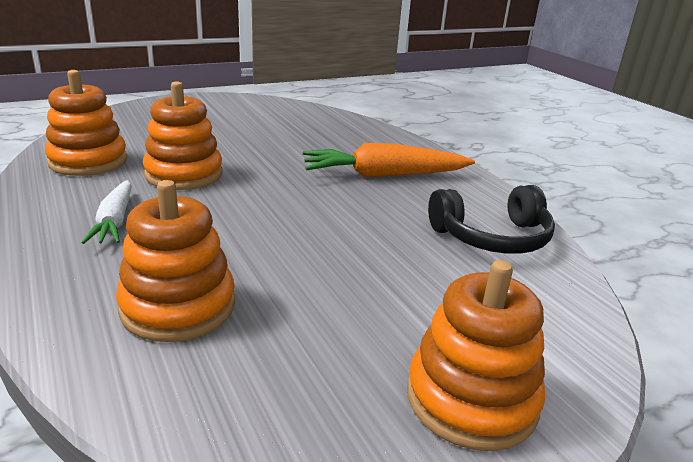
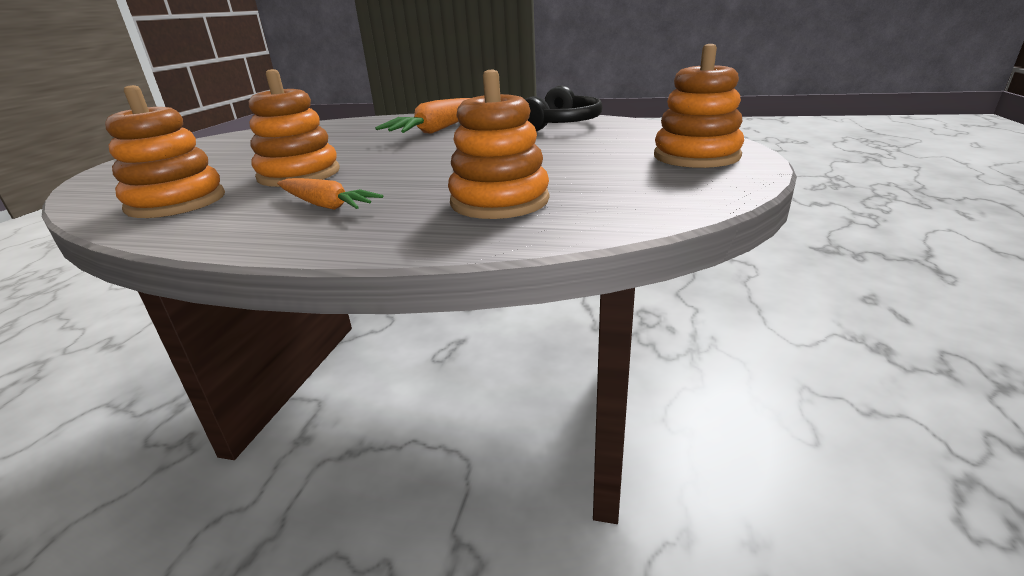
camera: 45 degrees left, 0 degrees up
white carrot [81,180,132,244] -> orange carrot [277,178,383,210]

